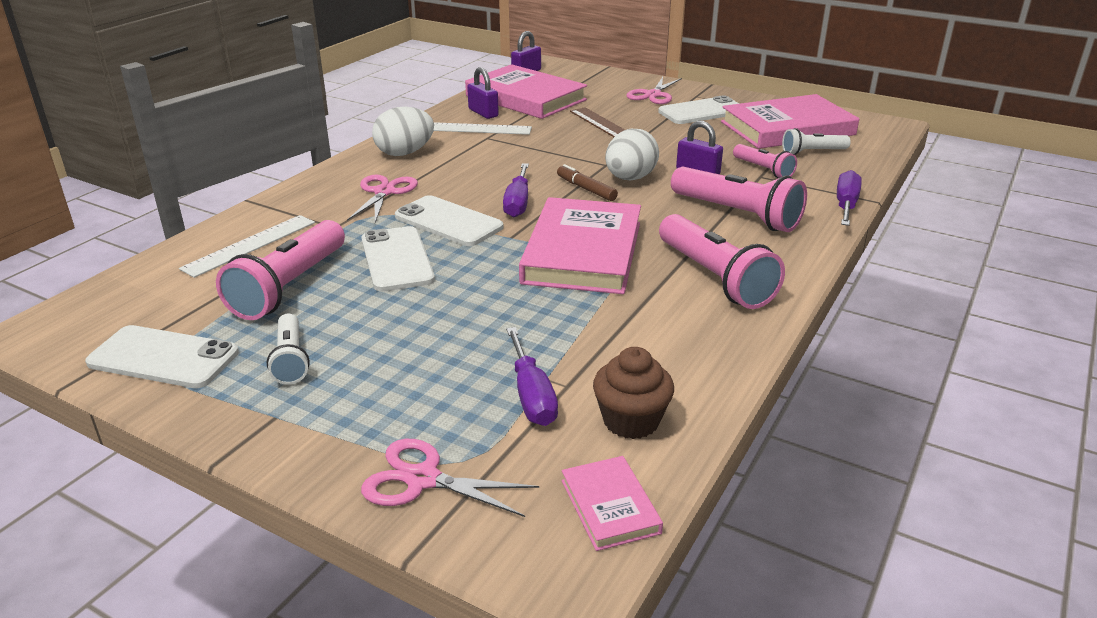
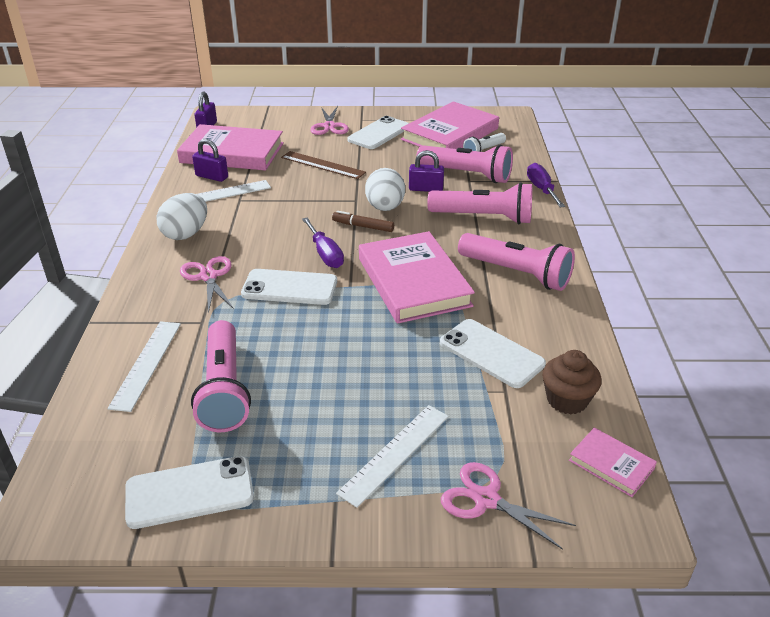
camera: 30 degrees left, 5 degrees up
white flashlight [267,314,310,385] -> none
white phone [361,226,435,292] -> white phone moved to [440,319,546,388]
pink scissors [361,439,539,517] -> pink scissors turned 45 degrees clockwise [441,462,576,550]
purple screwdriver [506,327,558,426] -> none
pink flashlight [733,144,797,178] -> pink flashlight [417,144,513,183], size x1.78
none -> white ruler [336,405,449,508]

